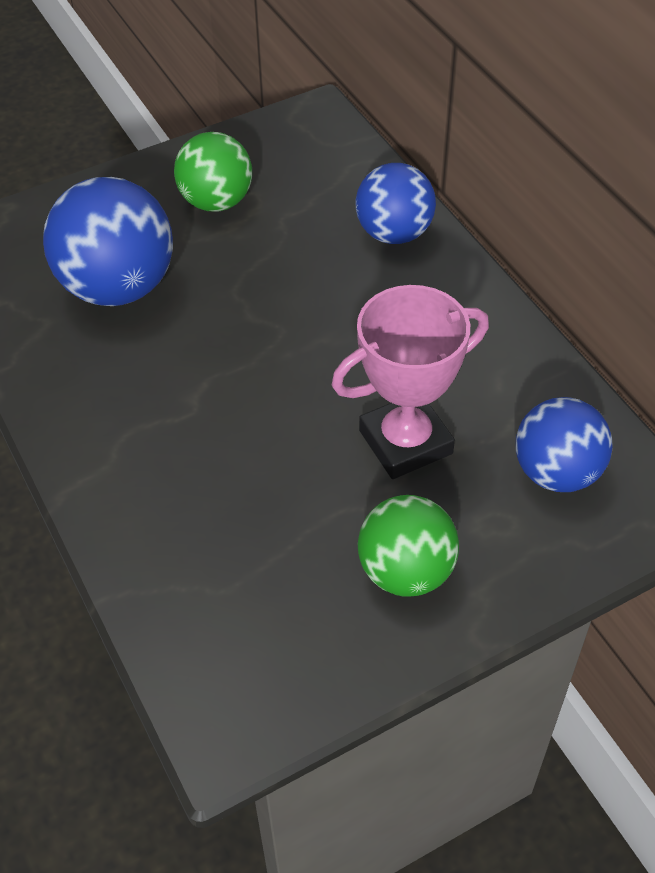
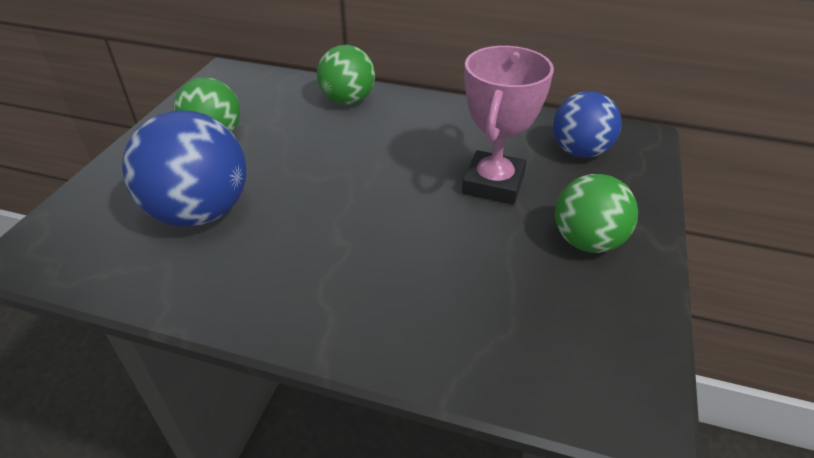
camera: 45 degrees left, 10 degrees down
blue ball [356,163,436,244] -> green ball [317,45,375,105]

